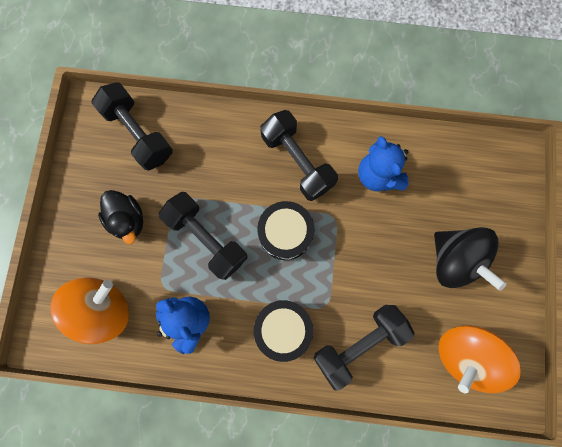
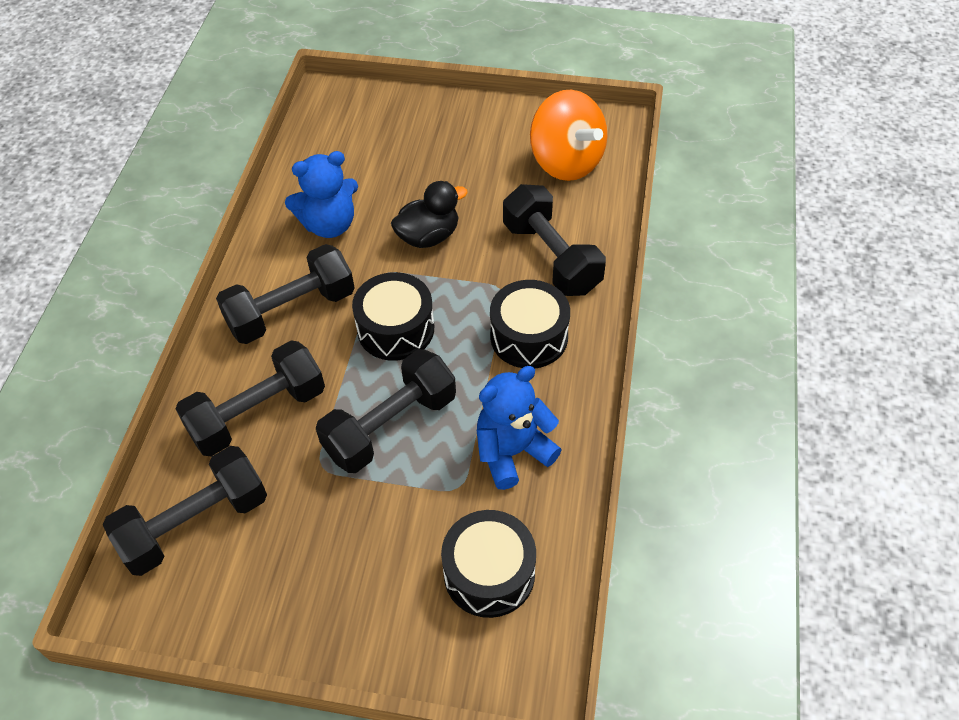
camera: 85 degrees left, 25 degrees down
orange spinning top [51,277,129,344] -> black drum [441,510,536,618]
black duck [98,190,143,244] -> black duck moved to [391,181,468,248]
black spinning top [434,227,507,291] -> none
none -> black dumbbell [175,340,325,456]

